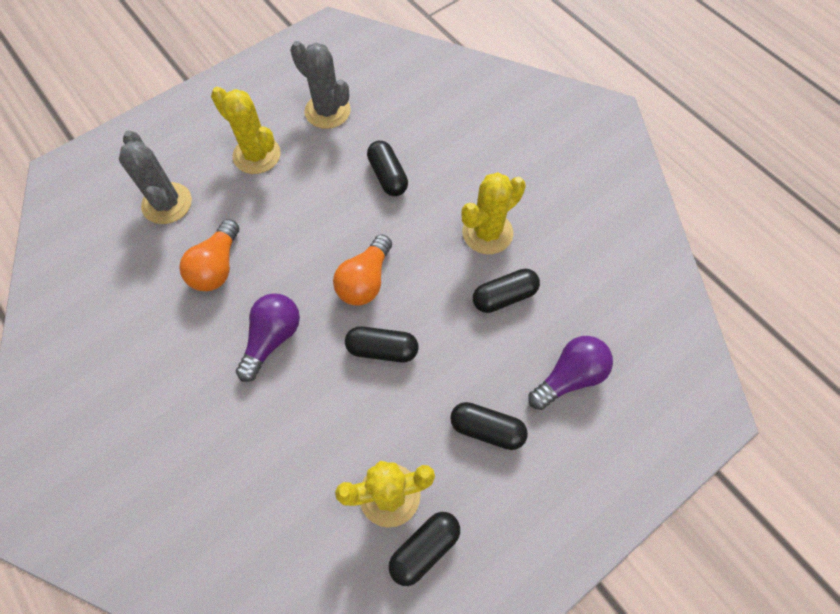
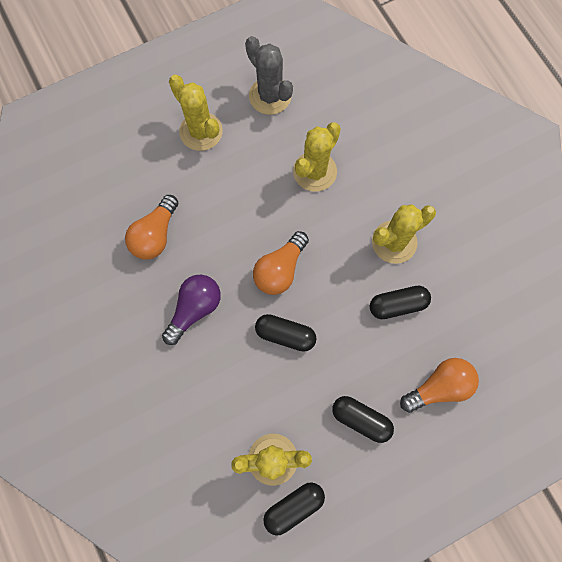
camera: 10 degrees right, 10 degrees up
grey cactus [119,130,192,224] -> none
black capsule [367,141,408,196] -> yellow cactus [293,123,341,192]
purple light bulb [528,336,613,410] -> orange light bulb [400,358,479,413]

